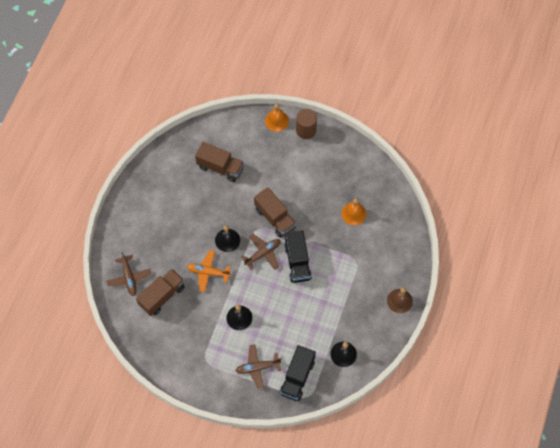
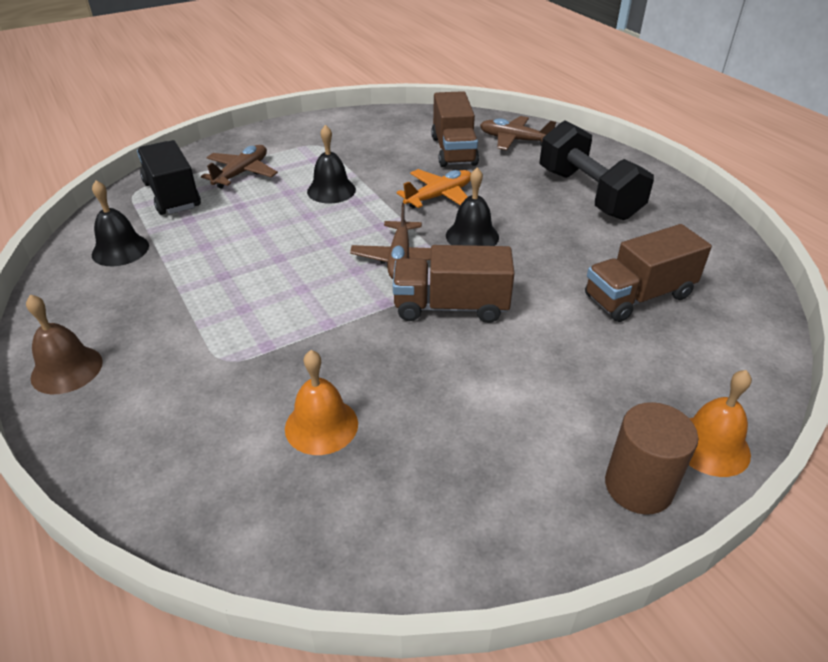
camera: 130 degrees right, 25 degrees down
black truck [284,230,312,283] -> none
none -> black dumbbell [539,121,654,220]

